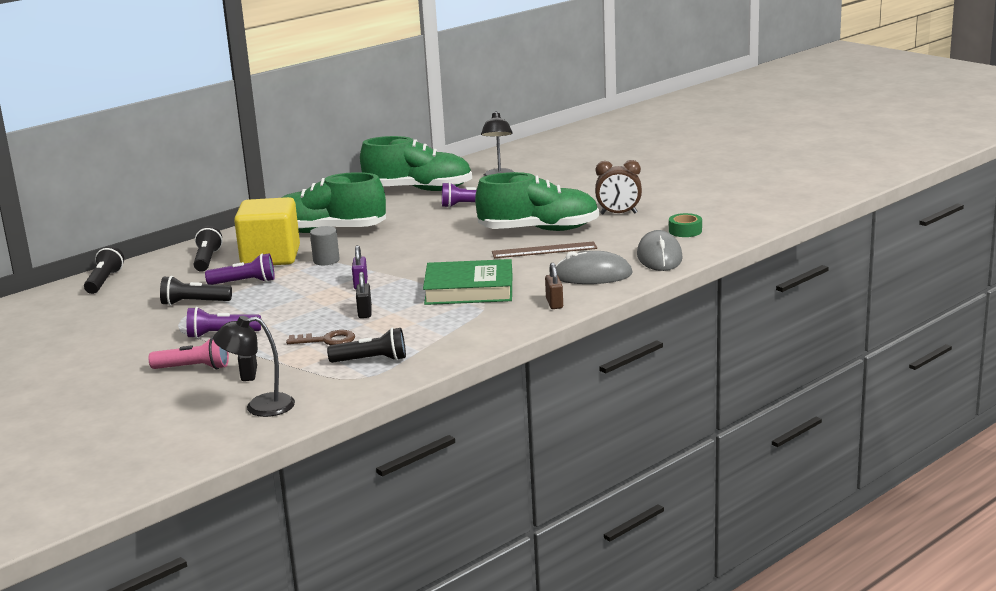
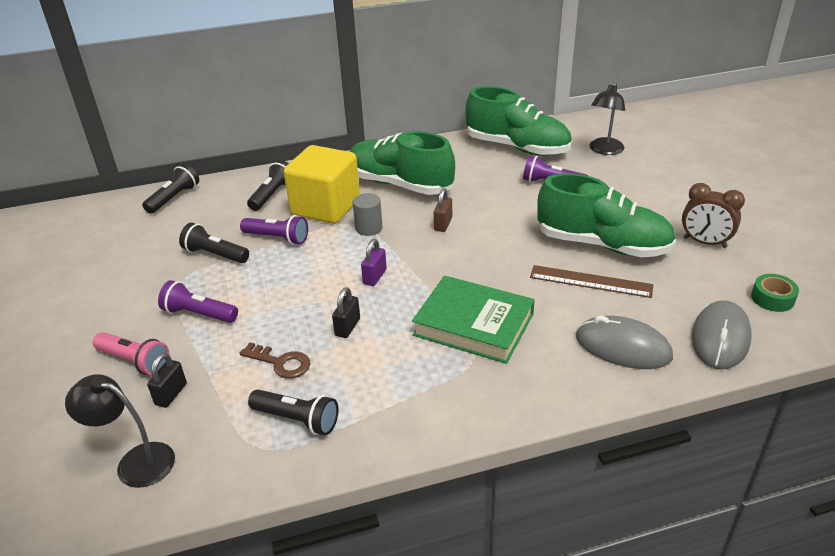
camera: 25 degrees right, 15 degrees up
brown padlock [545,263,563,309] -> brown padlock moved to [434,188,452,232]

